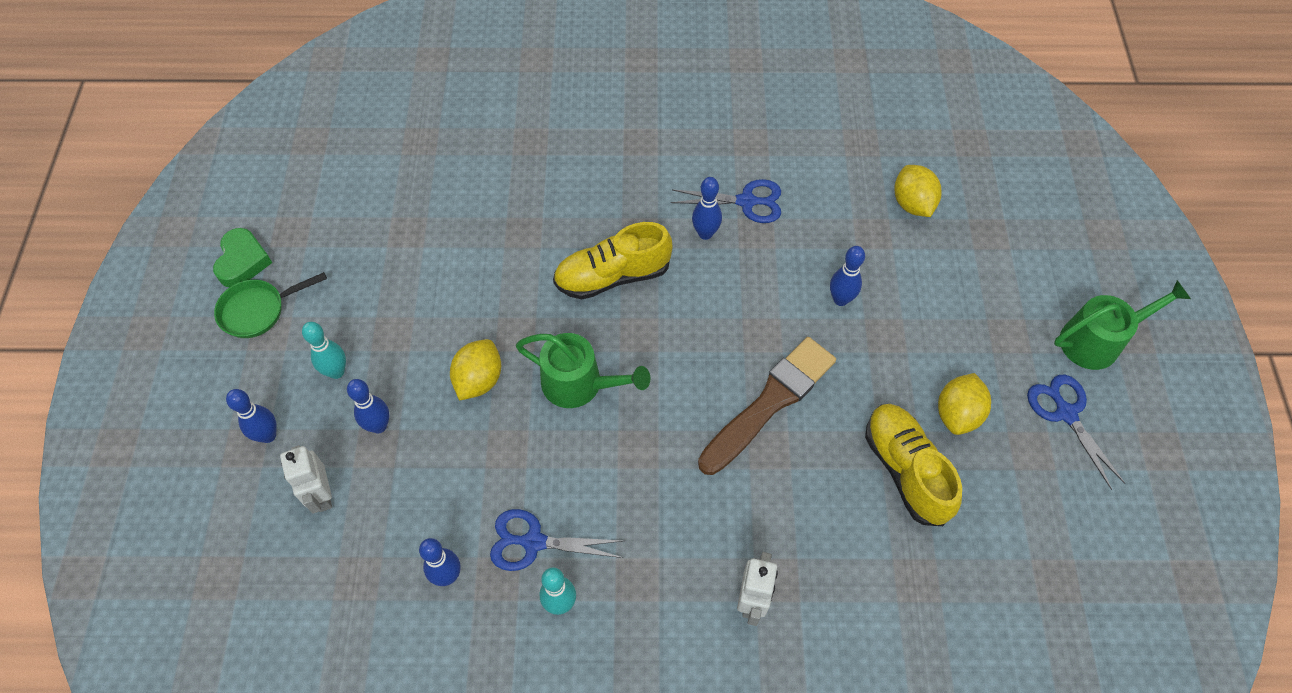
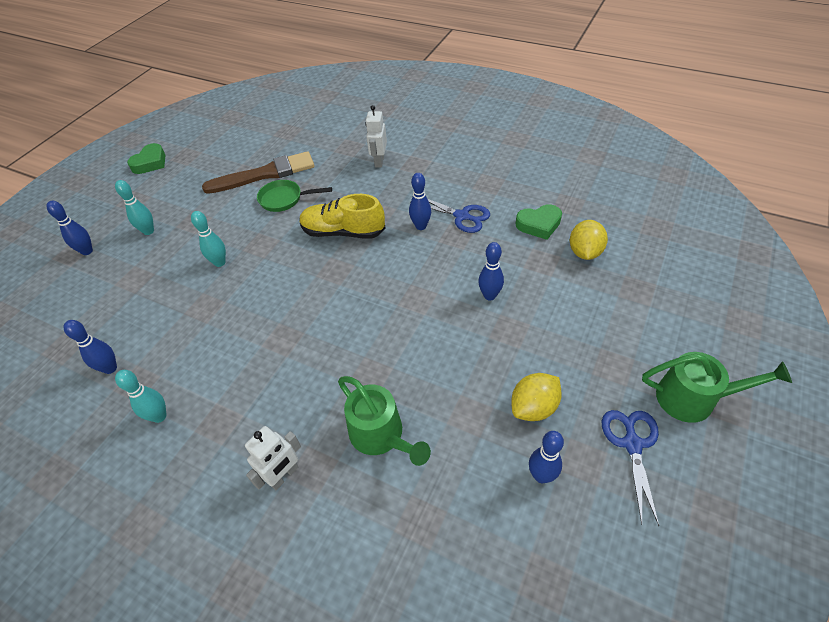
camera: 30 degrees right, 10 degrees down
green pan [214,272,327,338] -> green pan moved to [257,180,332,212]
white robot [280,445,332,514] -> white robot moved to [365,105,387,167]
blue bowling pin [347,379,389,433] -> blue bowling pin moved to [529,431,564,483]
yellow lemon [450,339,501,401] -> turquoise bowling pin [191,211,226,267]
blue scissors [490,509,623,571] -> none
green watering can [516,333,650,408] -> green watering can moved to [338,376,431,466]
brown brush [698,337,836,475] -> brown brush moved to [202,151,314,194]
yellow shoe [865,404,962,526] -> none
none -> green heart [515,204,562,240]

